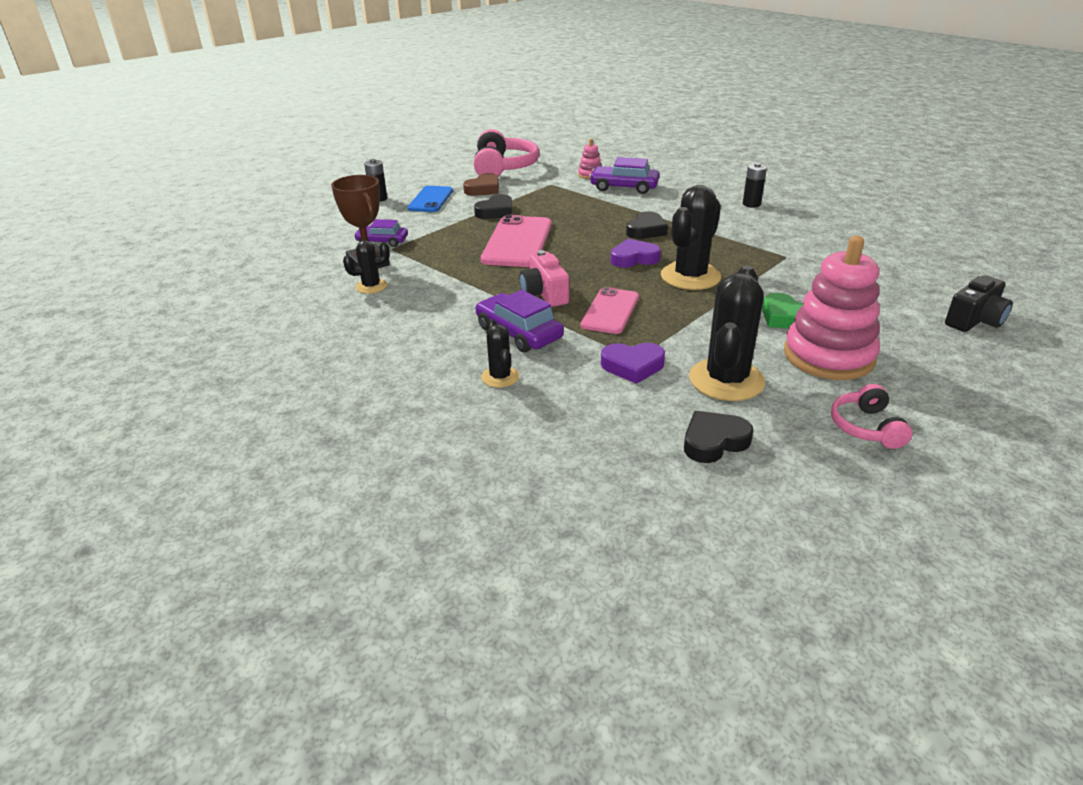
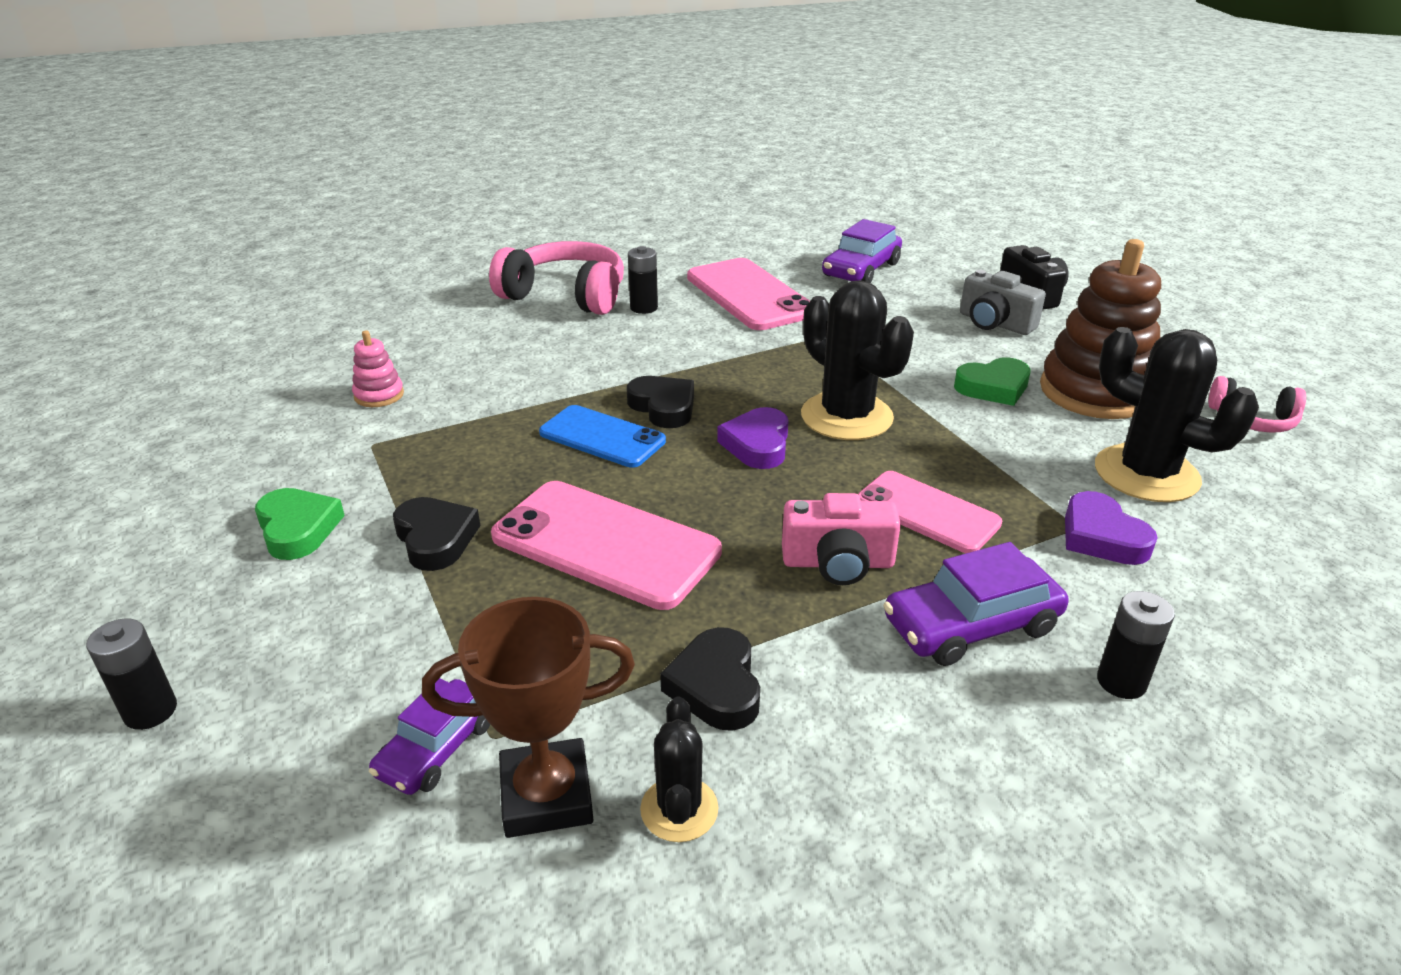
camera: 70 degrees left, 0 degrees up
blue phone [408,186,453,212] -> blue phone moved to [539,405,666,468]
brown heart [463,173,499,196] -> green heart [255,488,345,560]
pink headphones [474,129,539,176] -> pink headphones moved to [489,241,624,315]
black cactus [481,319,519,388] -> black battery [1097,591,1175,699]
purple car [589,157,660,194] -> purple car moved to [822,219,902,283]
purple heart [601,343,665,384] -> purple heart turned 135 degrees clockwise [1065,491,1158,565]
black heart [684,411,754,463] -> black heart moved to [660,627,760,731]
pink stacking toy [784,236,880,380] -> brown stacking toy [1040,239,1161,419]
none -> pink phone [687,258,810,330]
none -> grey camera [960,270,1046,335]

